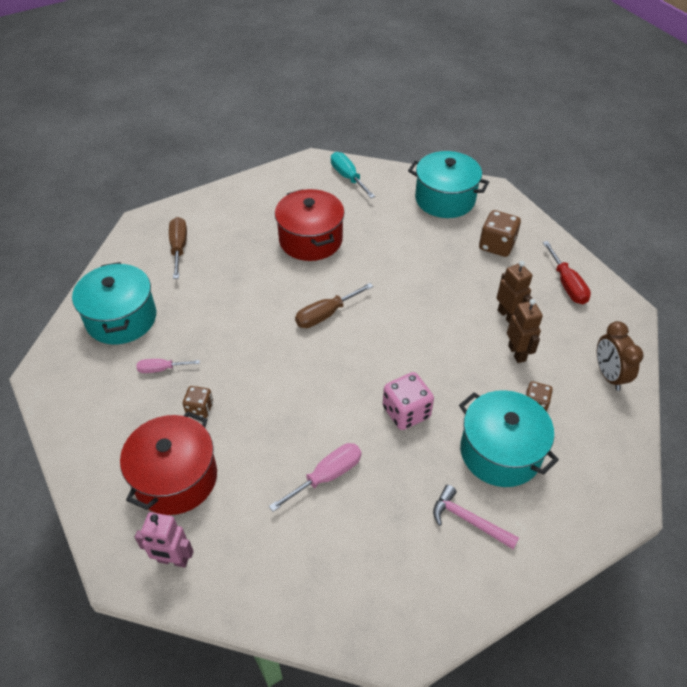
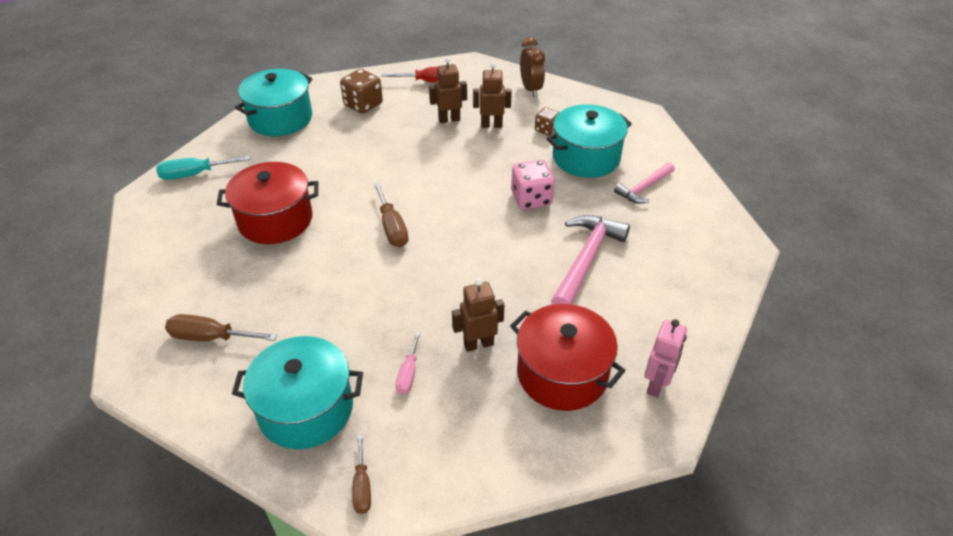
camera: 75 degrees left, 5 degrees down
brown dice [183,386,213,418] -> brown robot [452,278,504,352]
pink screwdriver [269,443,362,512] -> pink hammer [551,215,630,305]
brown clock [597,321,643,391] -> brown clock turned 105 degrees counterclockwise [520,37,545,97]
none -> brown screwdriver [352,434,371,514]

